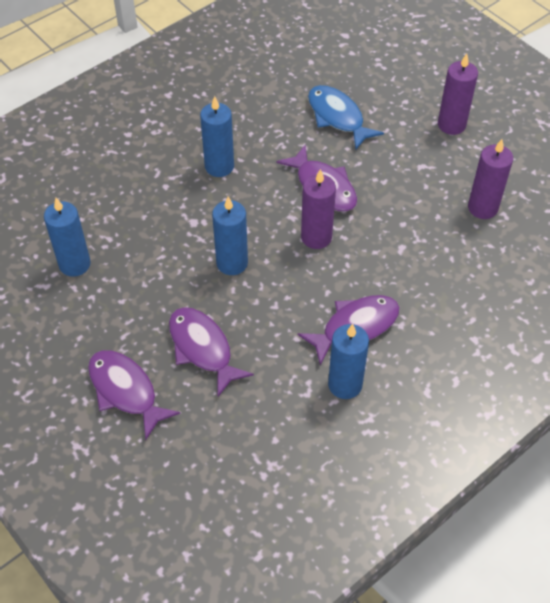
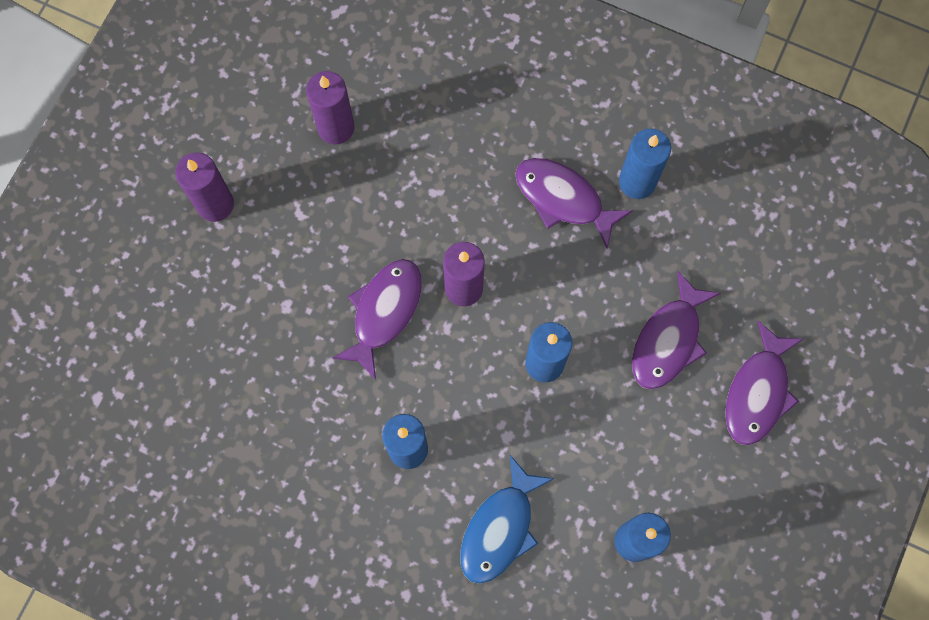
camera: 115 degrees left, 20 degrees up
blue fish [308,85,384,150] -> blue fish moved to [460,455,554,584]

